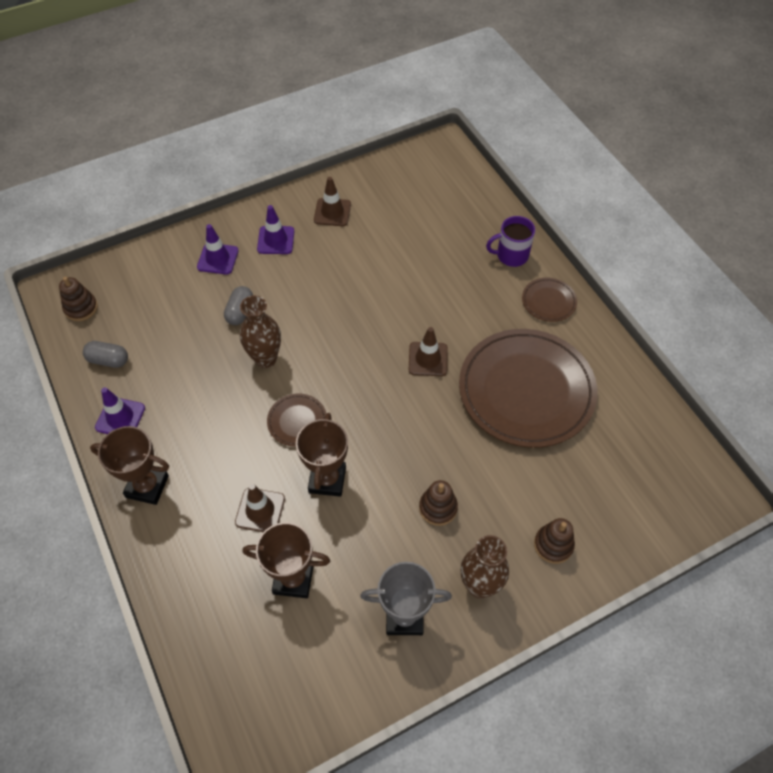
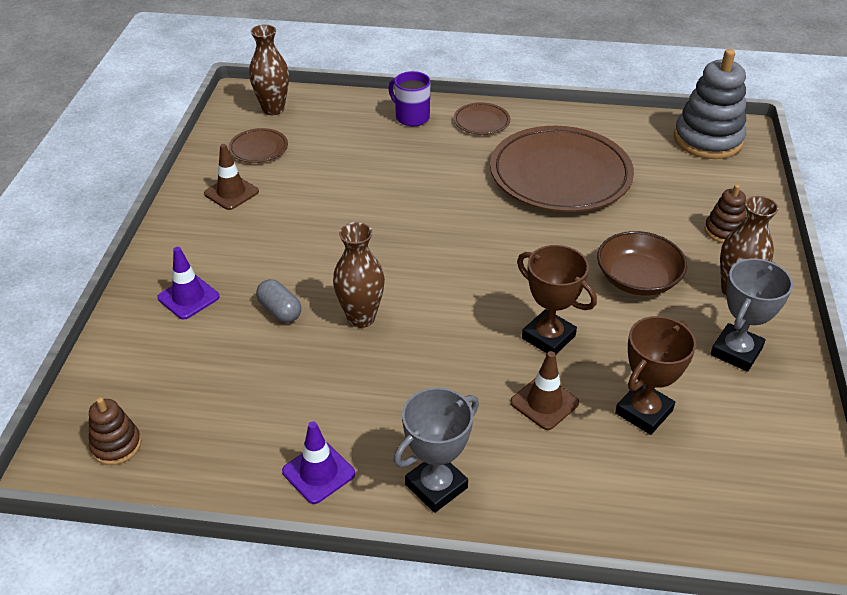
camera: 55 degrees left, 15 degrees down
grey capsule [83,341,128,368] -> none
brown trophy [90,426,169,505] -> grey trophy [393,387,479,513]
purple traffic cone [257,205,294,254] -> none
brown plate [267,394,327,447] -> brown plate moved to [229,128,288,163]
brown traffic cone [409,327,448,376] -> none
brown stacking toy [419,480,458,526] -> brown bowl [597,231,687,296]
purple mug [486,216,535,267] -> purple mug turned 105 degrees clockwise [388,71,430,126]
none -> brown vase [249,25,289,115]
none -> grey stacking toy [674,49,746,159]

